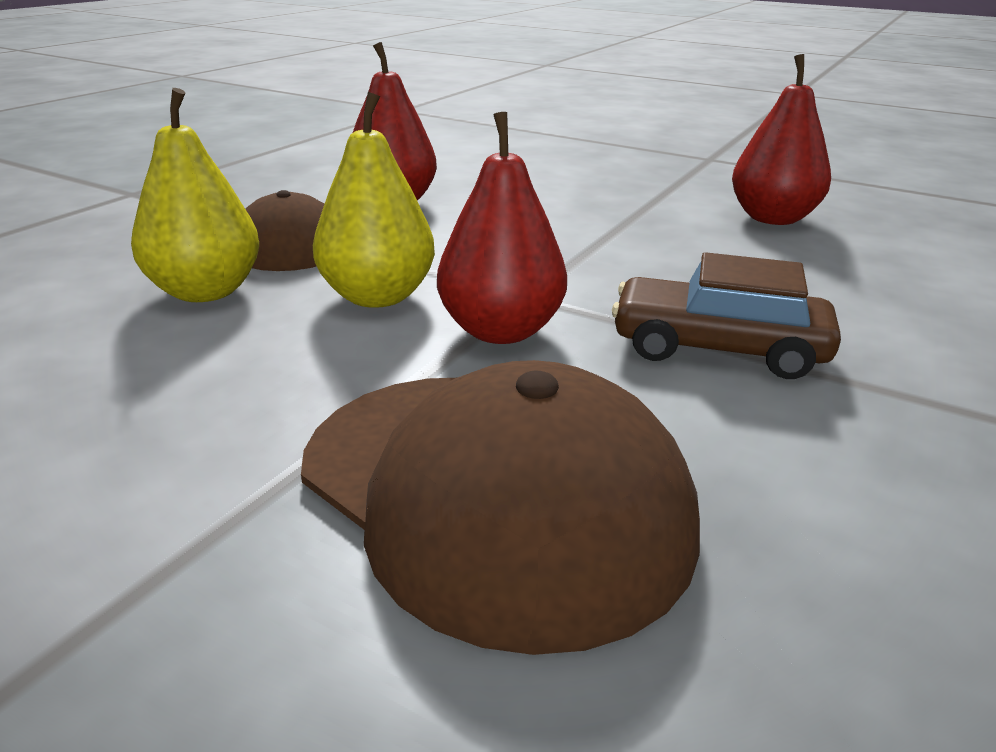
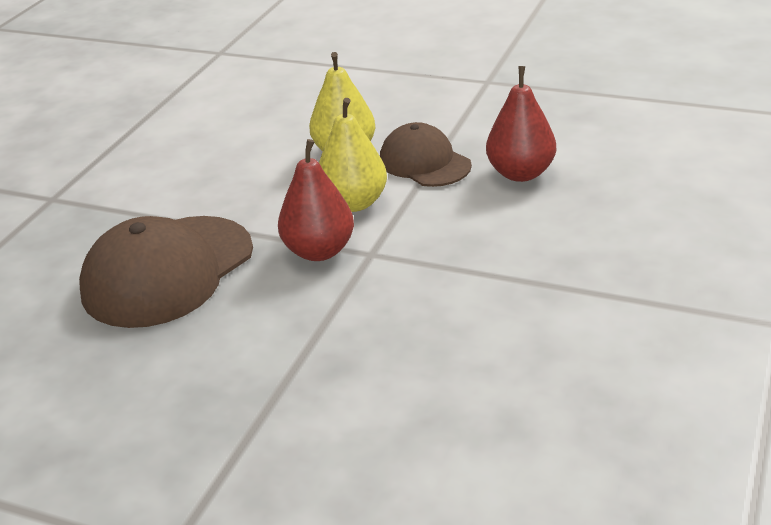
camera: 85 degrees right, 5 degrees up
brown car [612,252,841,379] -> none
red pear [732,54,831,225] -> none

